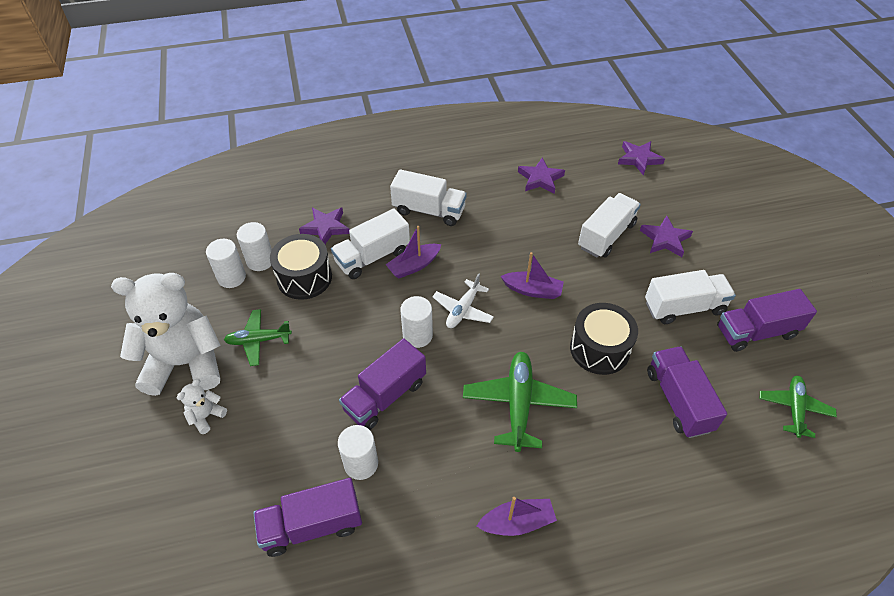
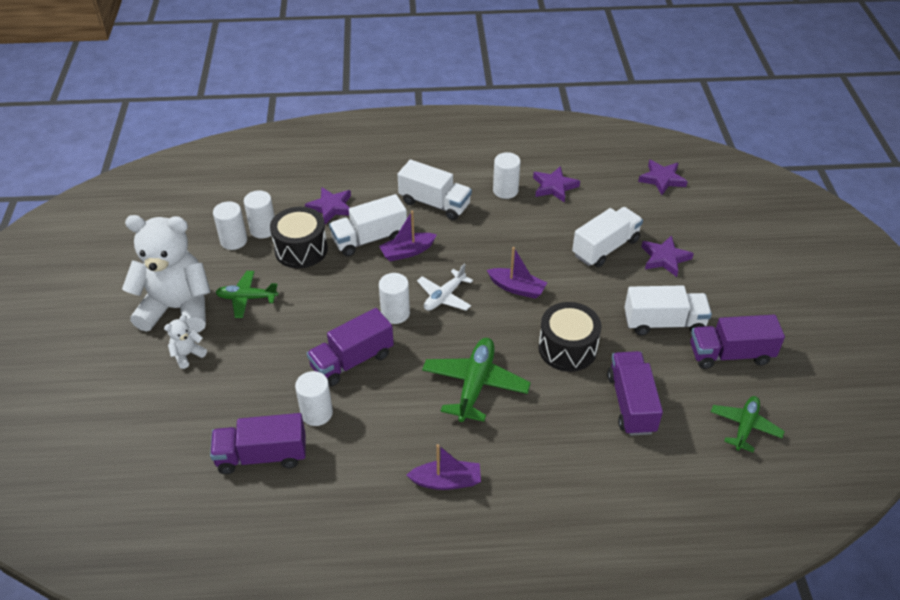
camera: 10 degrees right, 5 degrees down
none -> white cylinder [493,152,521,199]

